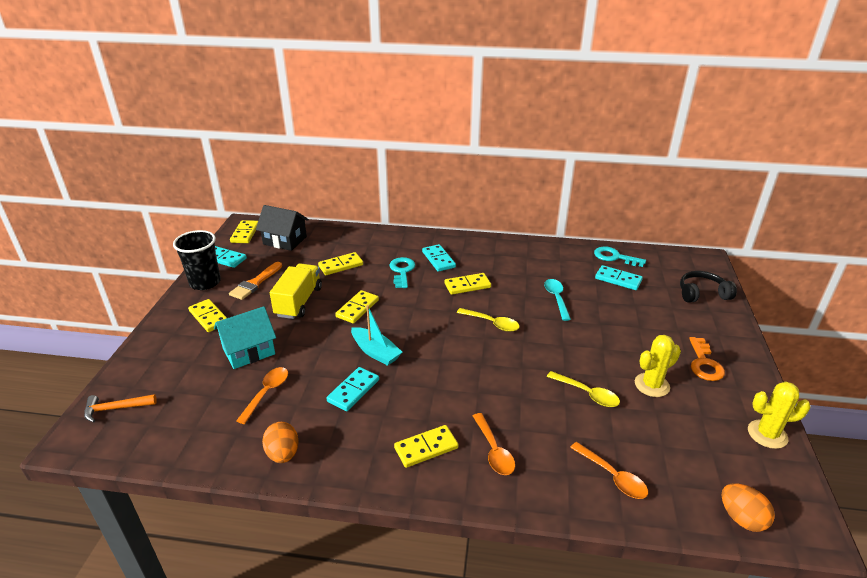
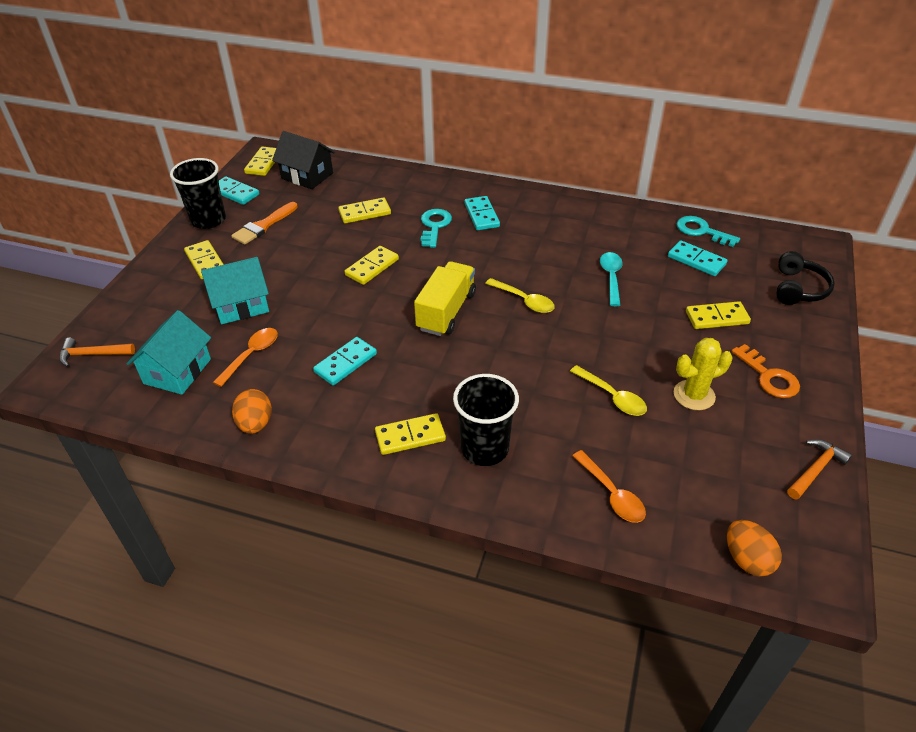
camera: 10 degrees right, 10 degrees up
yellow truck [270,263,322,319] -> yellow truck moved to [414,261,476,336]
turquoise boat [351,305,402,366] -> none
yellow domino [445,273,491,295] -> yellow domino moved to [686,301,751,329]
orange spoon [473,413,515,475] -> black cup [453,374,519,466]
black headphones [680,271,737,303] -> black headphones turned 105 degrees clockwise [776,251,835,305]
orange key [689,337,725,381] -> orange key turned 45 degrees counterclockwise [731,344,800,398]
yellow cactus [748,381,811,449] -> orange hammer [787,439,852,499]
none -> turquoise house [127,310,211,395]

